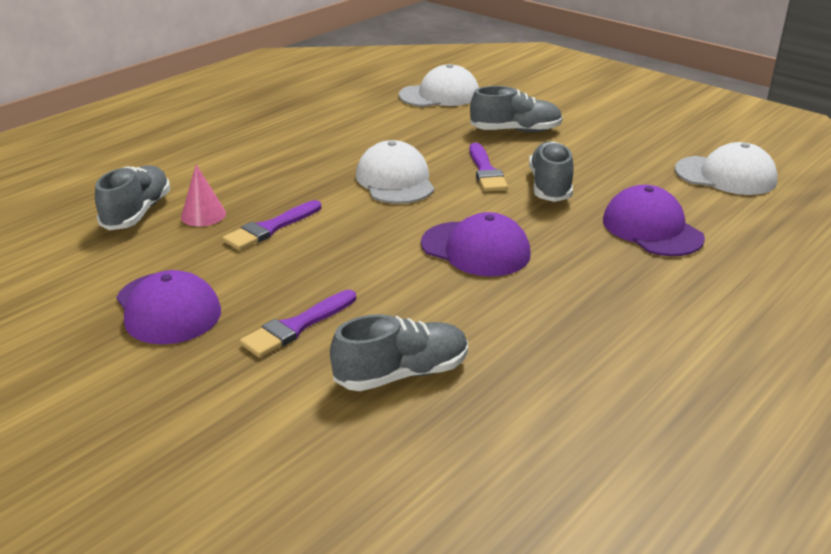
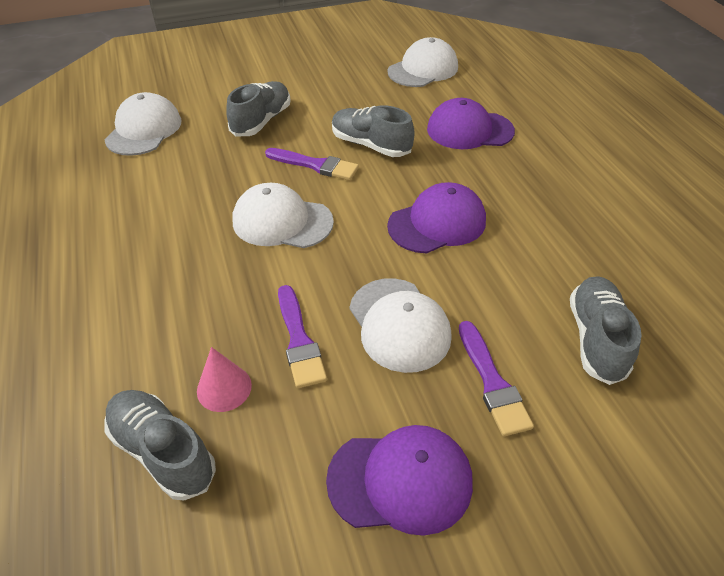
camera: 60 degrees left, 15 degrees up
none -> white cap [349,278,452,373]

